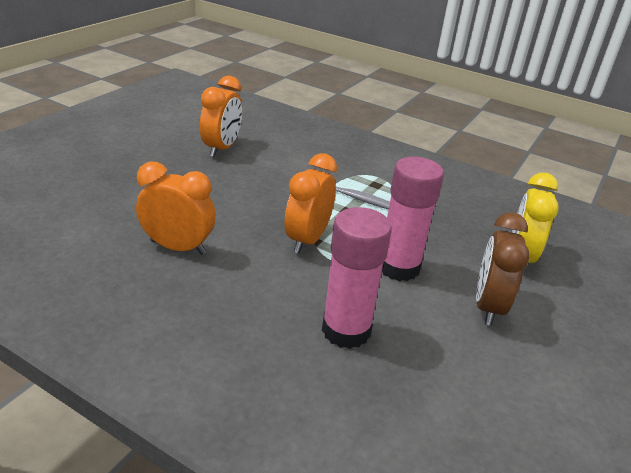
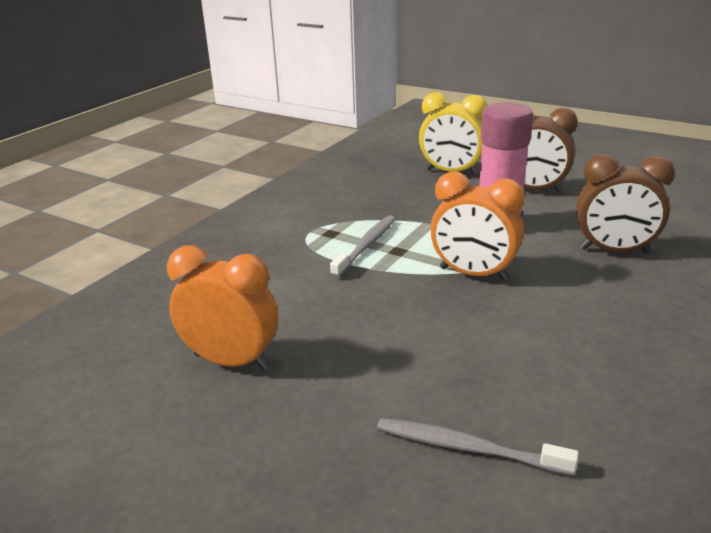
camera: 85 degrees left, 5 degrees down
orange clock [136,162,216,255] -> none
pink glue stick [322,207,392,349] -> brown clock [576,154,675,253]
none -> grey toothbrush [377,418,579,476]

